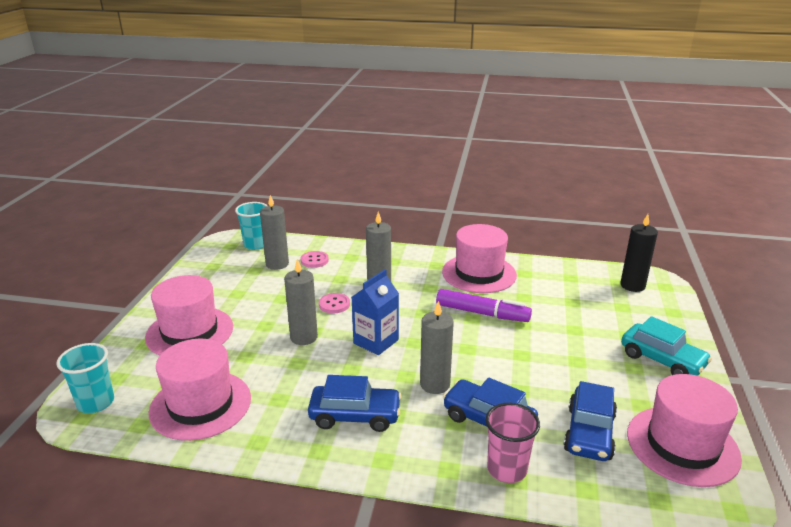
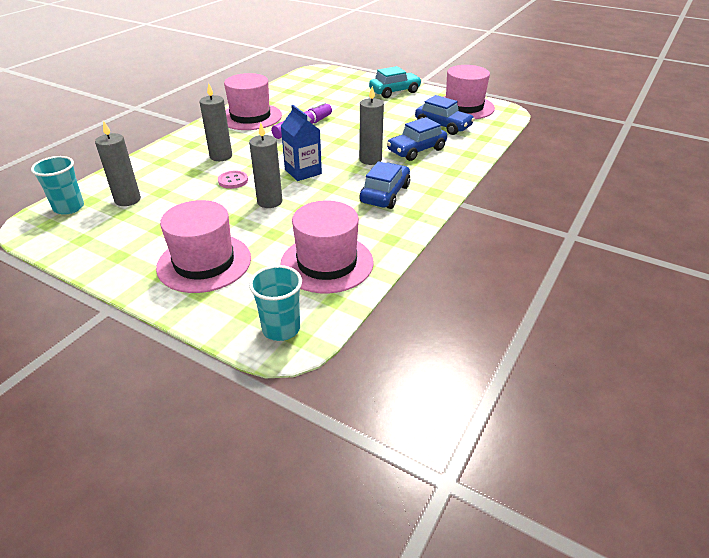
camera: 70 degrees left, 10 degrees up
pink button [300,251,329,268] -> none
pink cup [485,403,540,483] -> none
black candle [620,214,658,292] -> none

